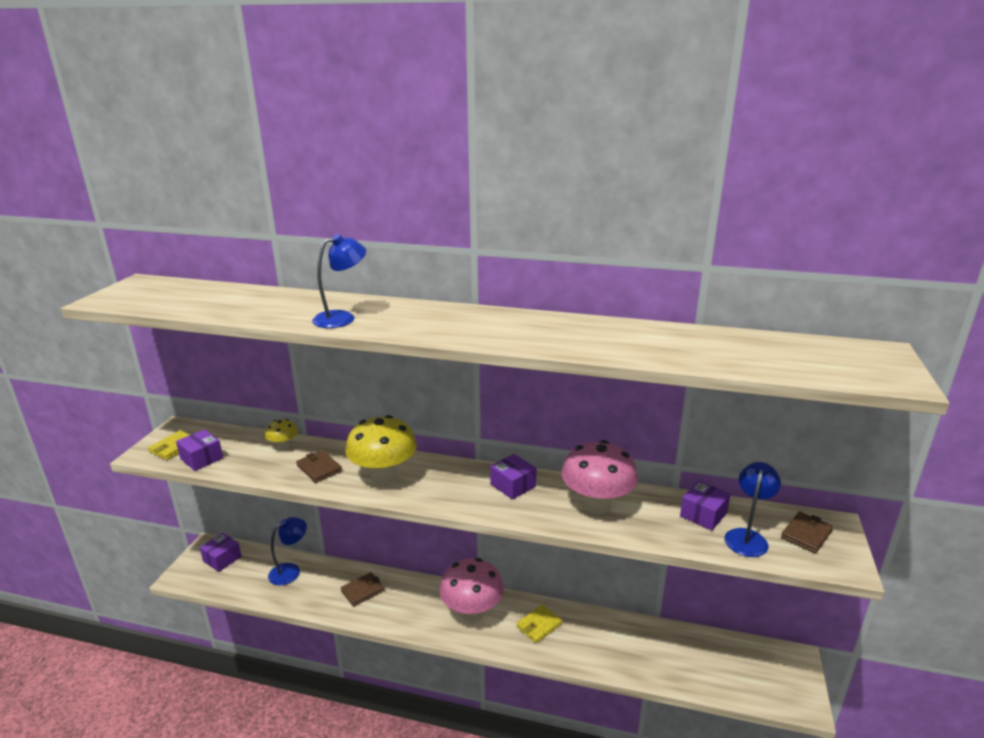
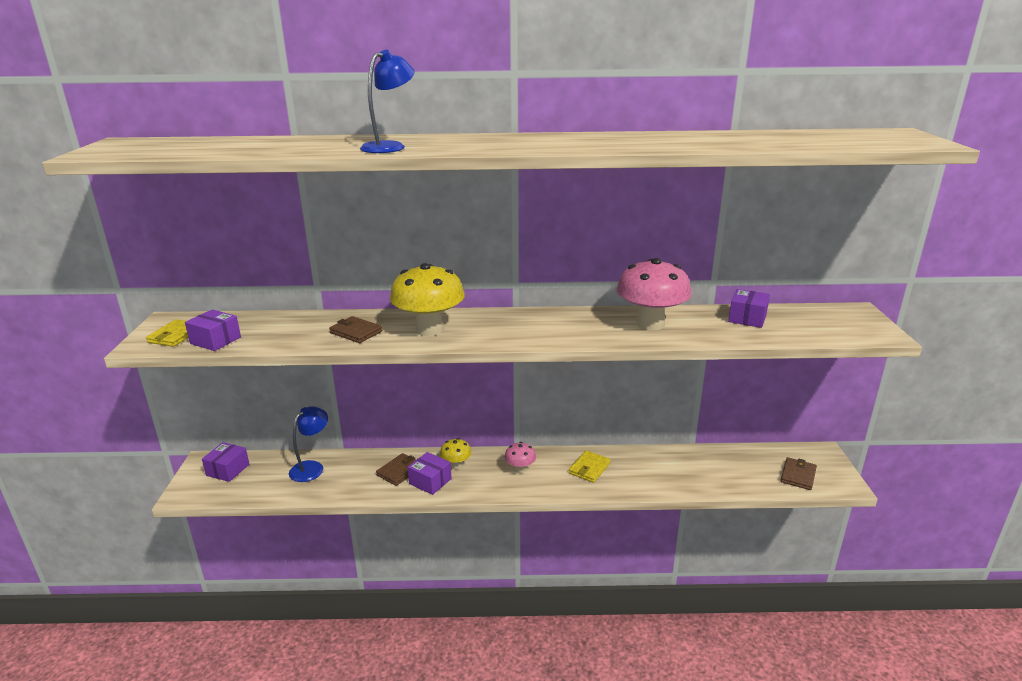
camera: 15 degrees left, 0 degrees up
yellow mushroom [265,419,298,450] -> yellow mushroom moved to [440,438,471,469]
pink mushroom [440,558,504,622] -> pink mushroom [504,442,536,474], size x0.49
purple box [490,454,537,500] -> purple box moved to [408,452,452,495]
blue lamp [725,462,781,557] -> none
brown wallet [781,511,833,554] -> brown wallet moved to [780,457,817,490]

